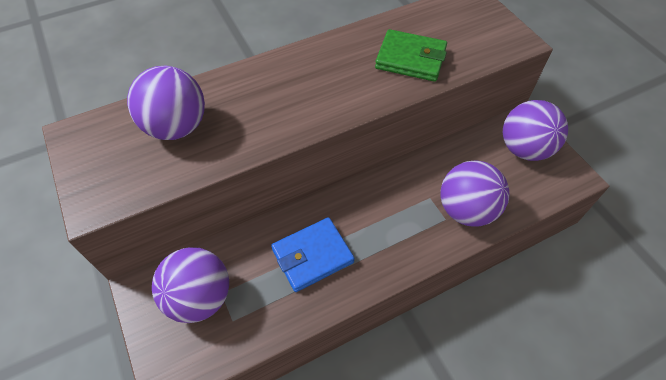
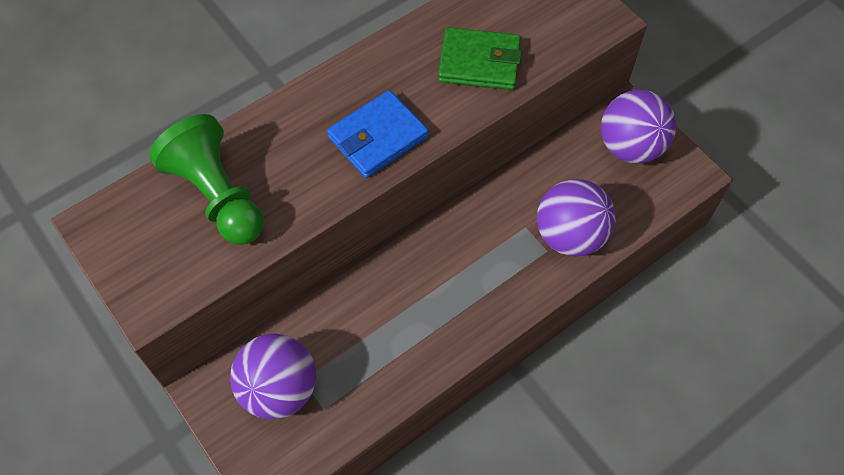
camera: 10 degrees left, 5 degrees up
purple ball [127,66,205,140] -> green pawn [149,114,264,245]
blue wallet [271,217,355,292] -> blue wallet moved to [327,90,428,178]

